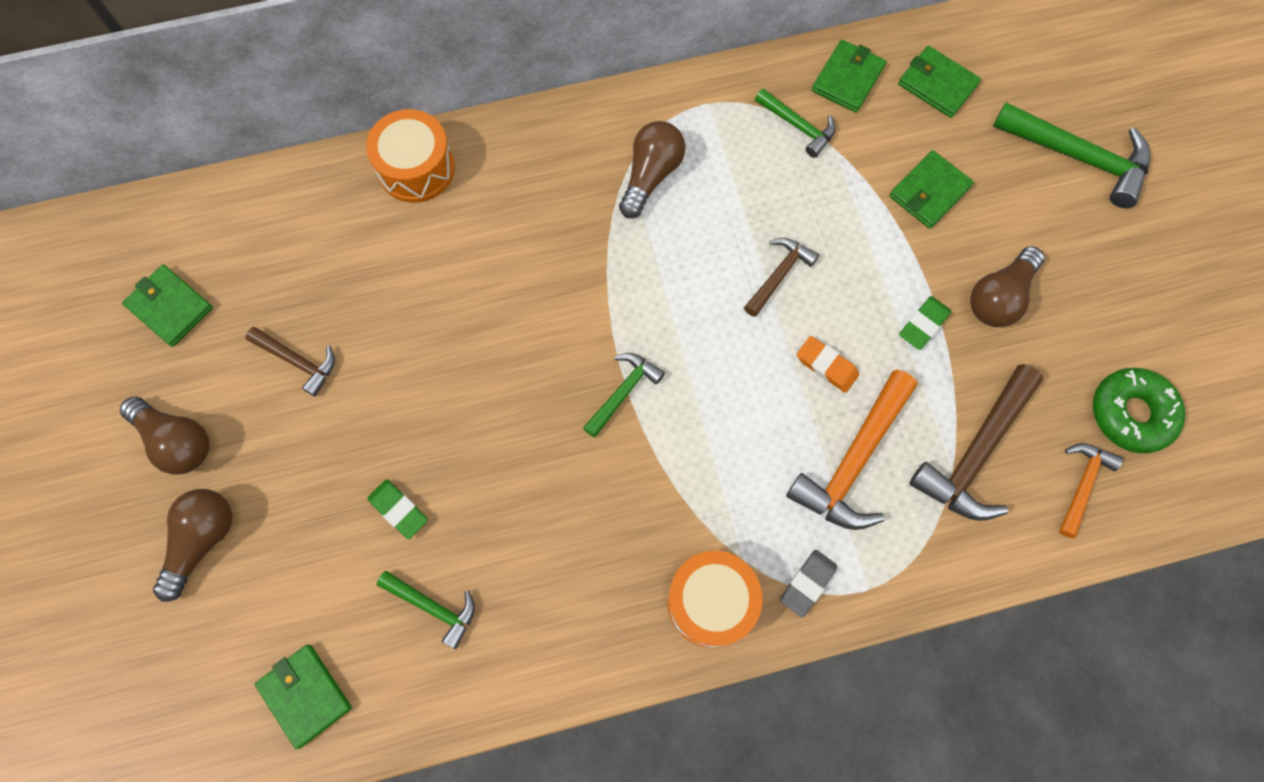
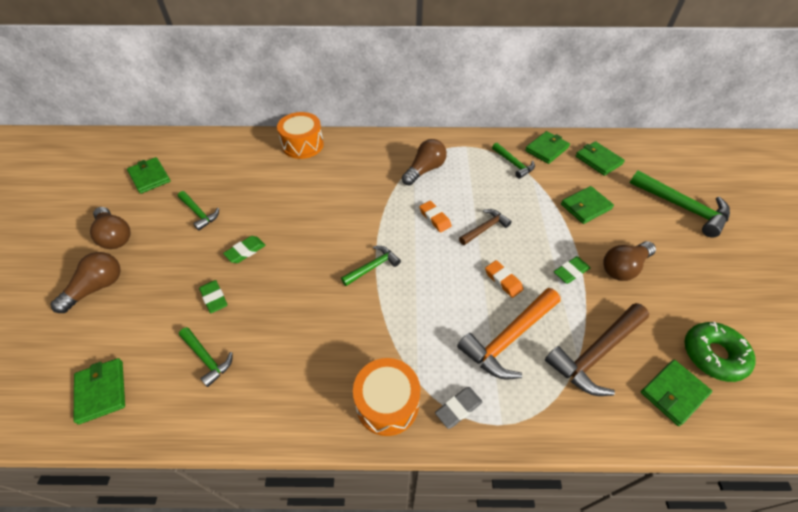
camera: 15 degrees right, 20 degrees down
brown hammer [246,327,335,396] -> green hammer [178,191,219,231]
orange hammer [1059,443,1123,538] -> green wallet [641,360,712,426]
none -> green eraser [223,236,266,263]
none -> orange eraser [419,201,452,232]

